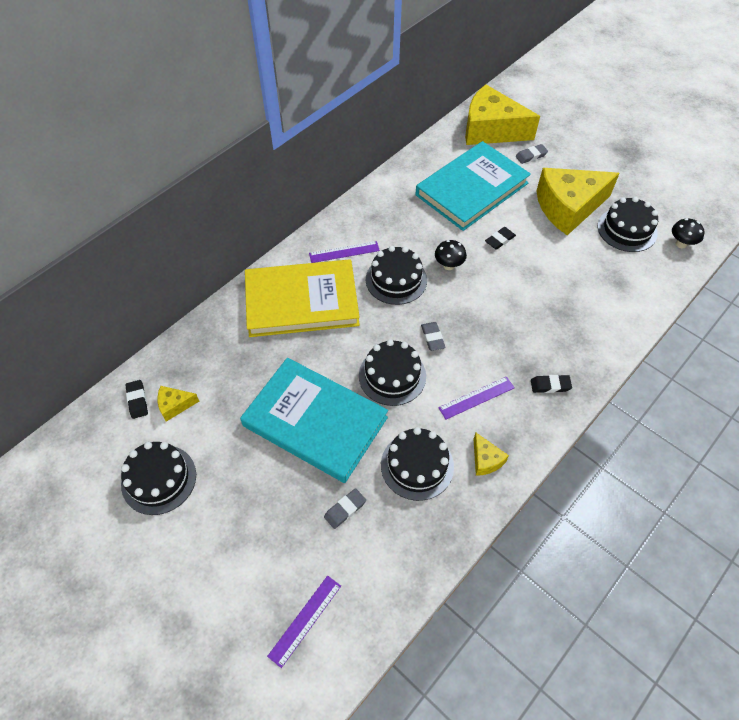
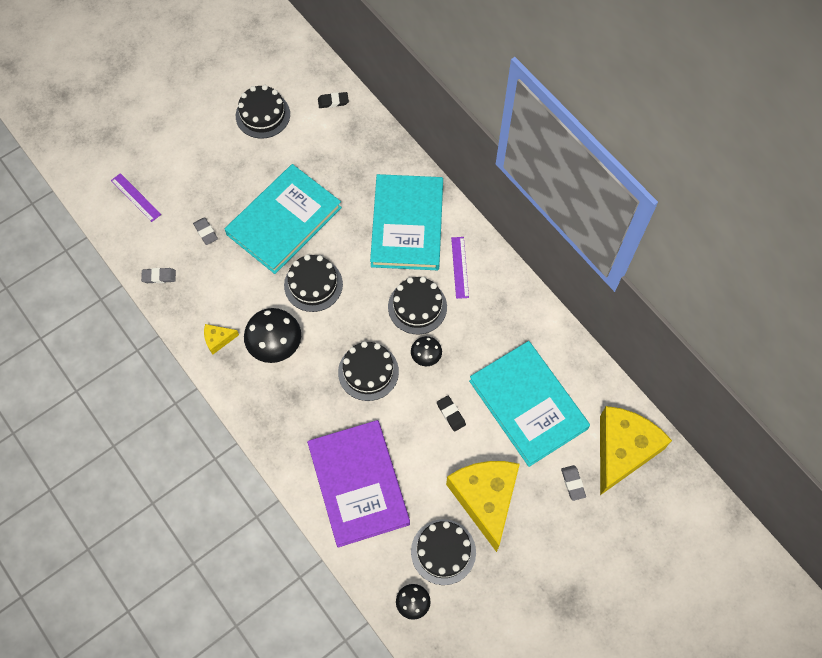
camera: 100 degrees right, 10 degrees up
yellow cheese [157,386,199,422] -> none
yellow book [245,259,360,337] -> turquoise book [370,174,443,270]
black cake [381,427,454,501] -> black cake moved to [338,341,399,401]
grey eraser [421,322,446,351] -> grey eraser moved to [141,268,176,283]
purple ruler [438,377,515,419] -> black mushroom [244,308,301,363]
black eraser [531,375,572,393] -> none
none -> purple book [307,420,410,548]

